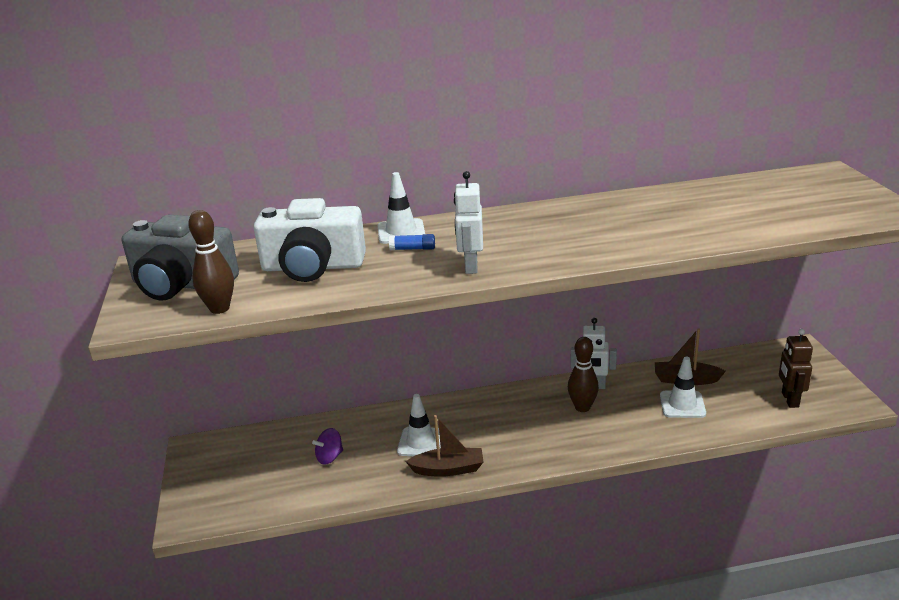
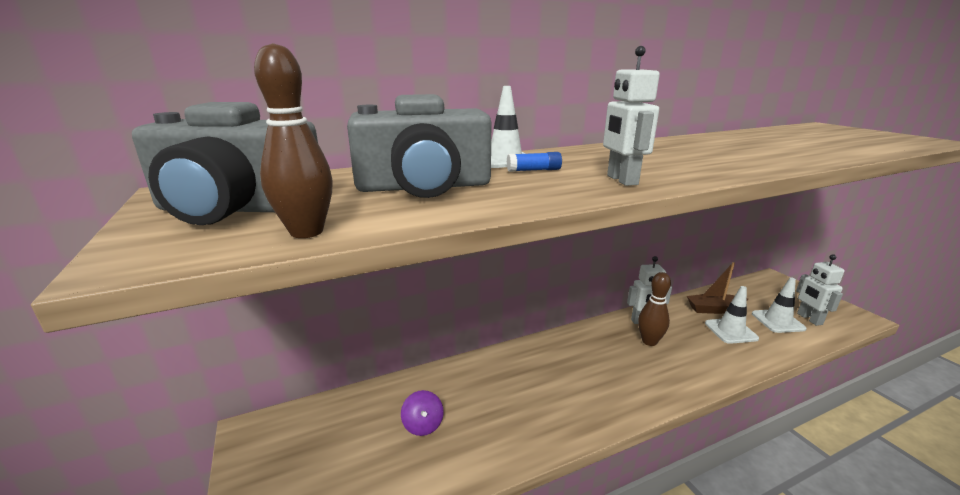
camera: 15 degrees left, 5 degrees down
white camera [253,198,366,282] -> grey camera [347,94,491,198]
purple spinning top [312,428,343,465] -> purple spinning top turned 60 degrees counterclockwise [401,390,444,436]
white traffic cone [397,394,441,456] -> white traffic cone moved to [752,277,807,333]
brown boat [406,415,483,477] -> none
brown robot [779,329,813,408] -> white robot [796,254,845,326]

